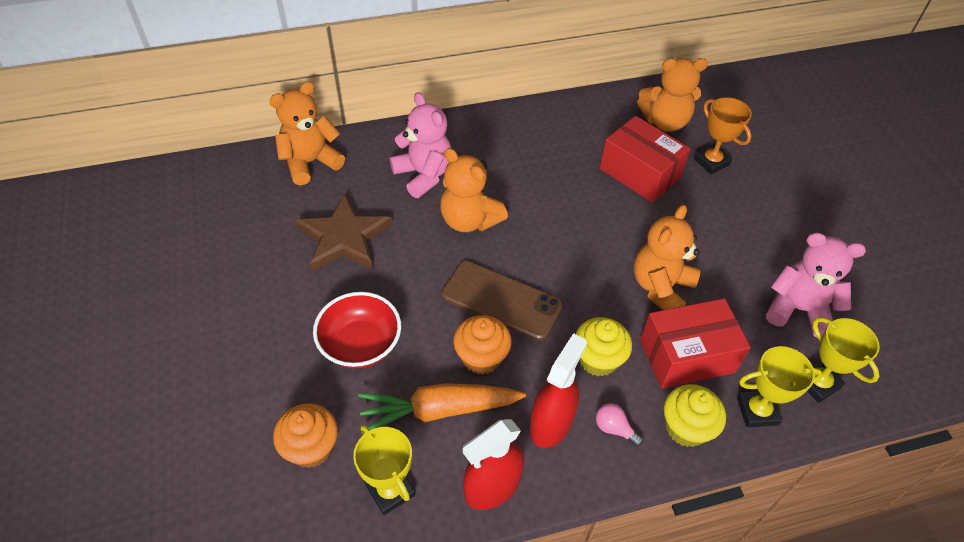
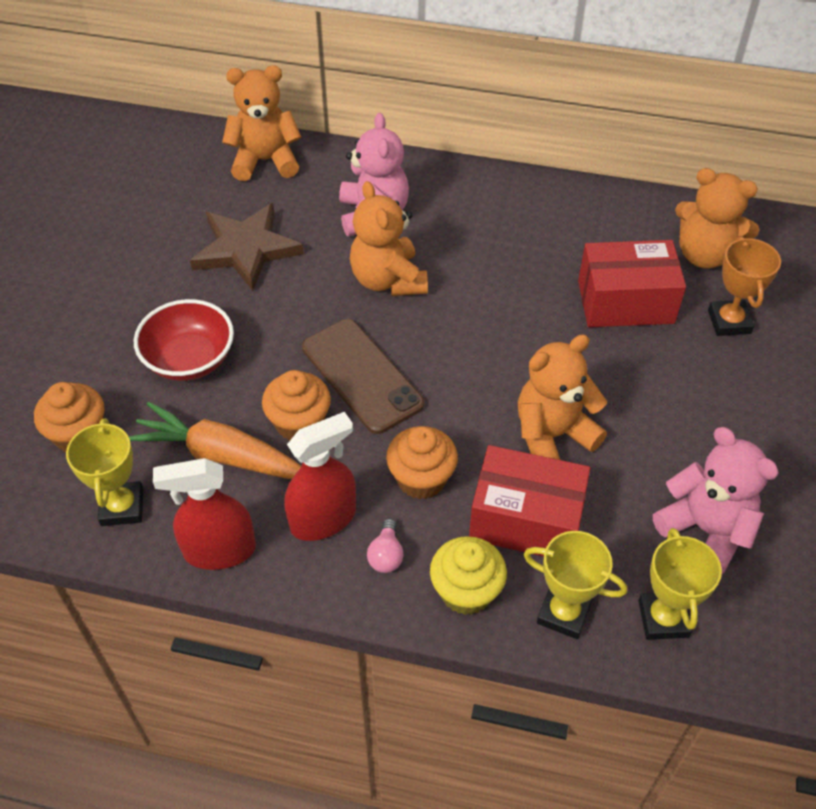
camera: 30 degrees right, 0 degrees up
yellow cupcake [575,317,632,377] -> orange cupcake [386,426,458,499]
pink light bulb [596,403,643,447] -> pink light bulb turned 150 degrees counterclockwise [367,519,404,573]
red box [600,116,691,203] -> red box turned 75 degrees counterclockwise [578,240,686,327]

